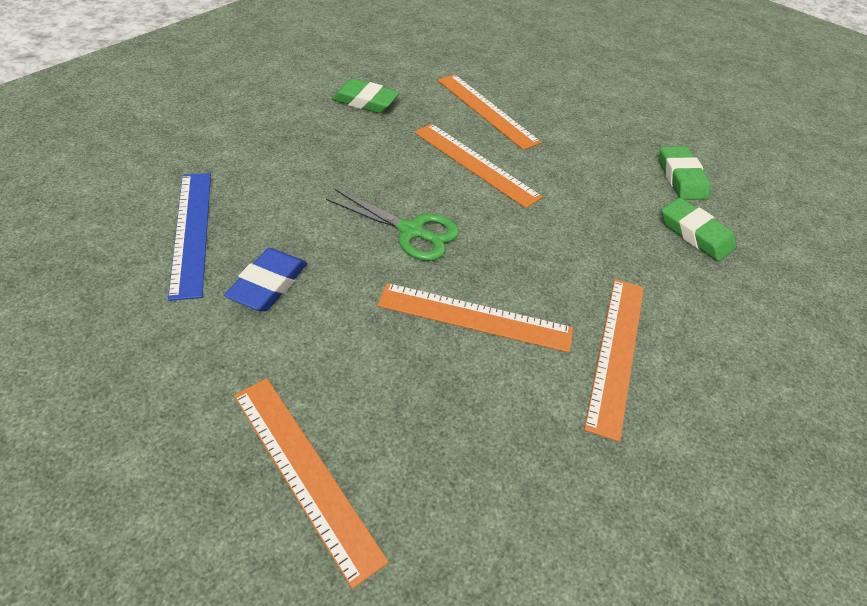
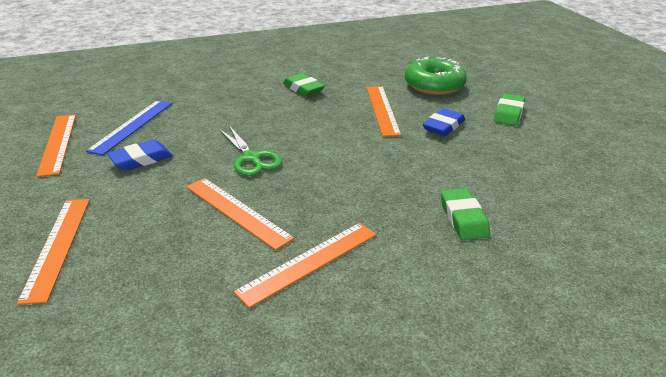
camera: 35 degrees right, 15 degrees down
orange ruler [415,124,543,208] -> orange ruler moved to [36,114,76,177]
green eraser [659,146,711,200] -> green eraser moved to [494,94,525,126]
none -> green donut [405,57,467,95]
none -> blue eraser [423,108,465,136]

